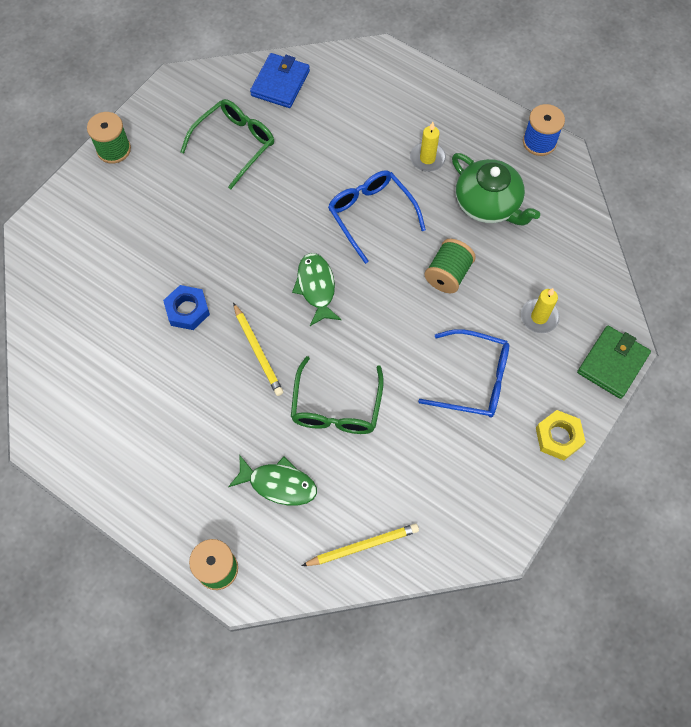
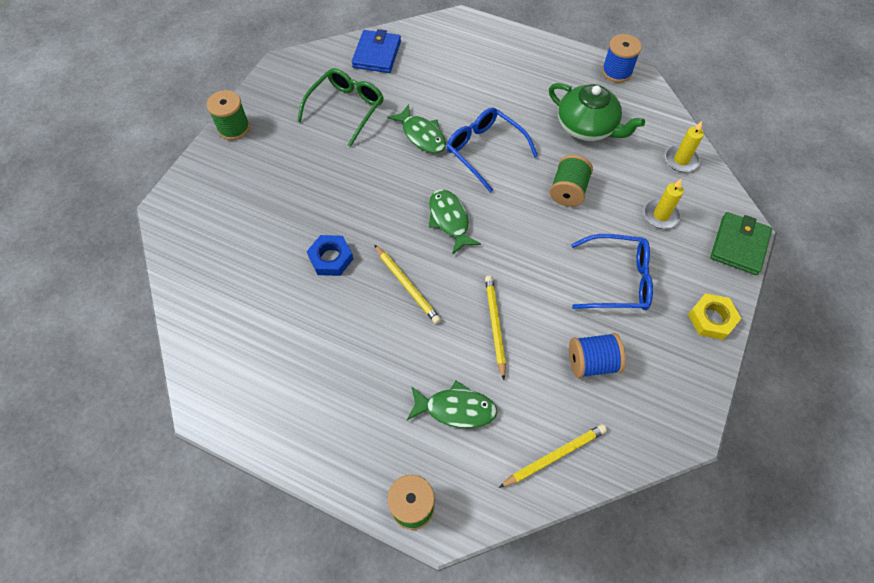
camera: 10 degrees left, 5 degrees down
green glasses [291,356,384,434] -> yellow pencil [485,276,506,380]
yellow candle [410,122,446,172] -> yellow candle moved to [665,121,704,172]
none -> green fish [387,104,446,153]
none -> blue spool [569,333,626,378]

